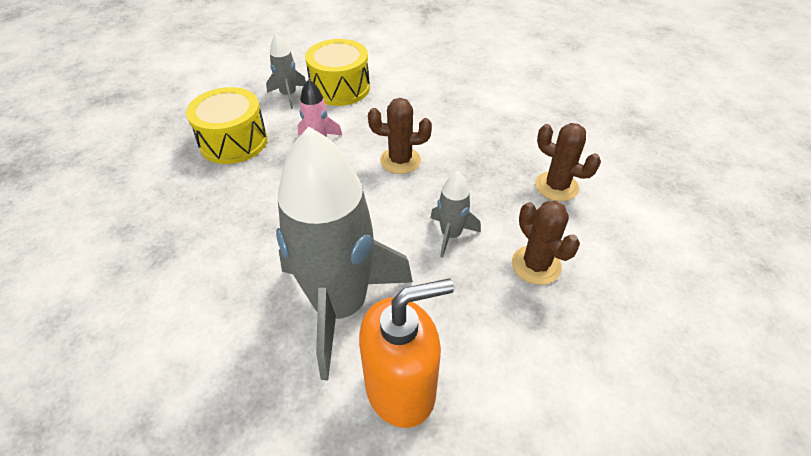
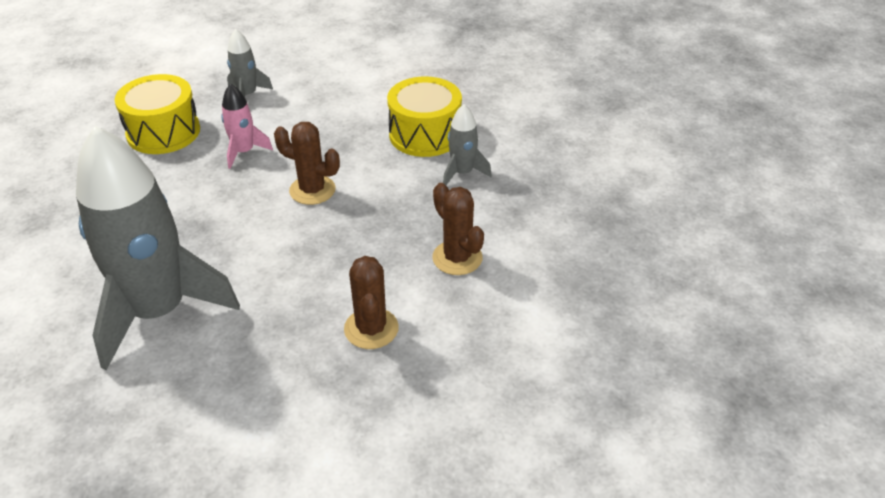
camera: 20 degrees right, 5 degrees down
yellow drum [305,39,370,106] -> yellow drum moved to [387,76,462,157]
orange soap dispenser [359,278,454,428] -> none
grey rocket [430,171,481,258] -> grey rocket moved to [443,104,492,185]

